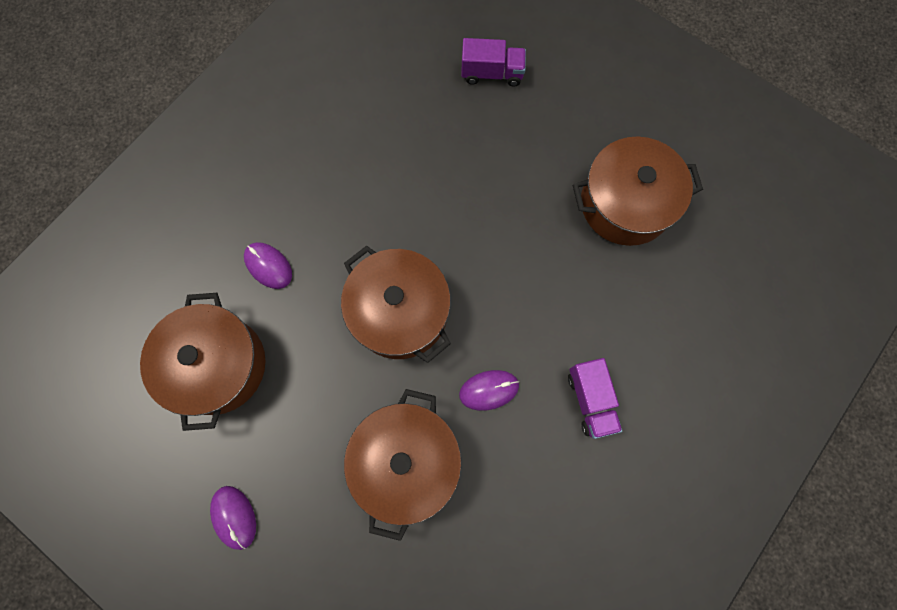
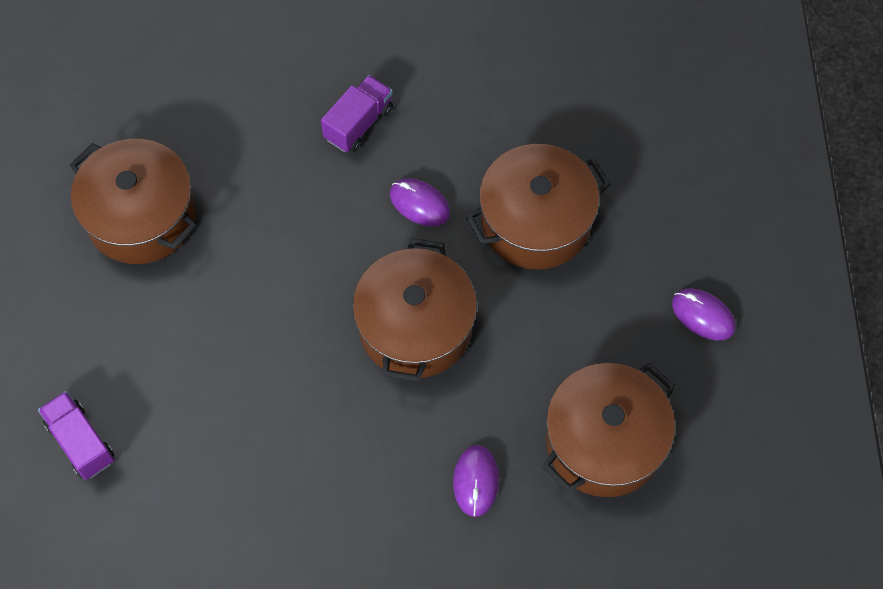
camera: 130 degrees left, 10 degrees down
purple mouse [210,486,256,550] -> purple mouse turned 75 degrees counterclockwise [672,289,735,340]

